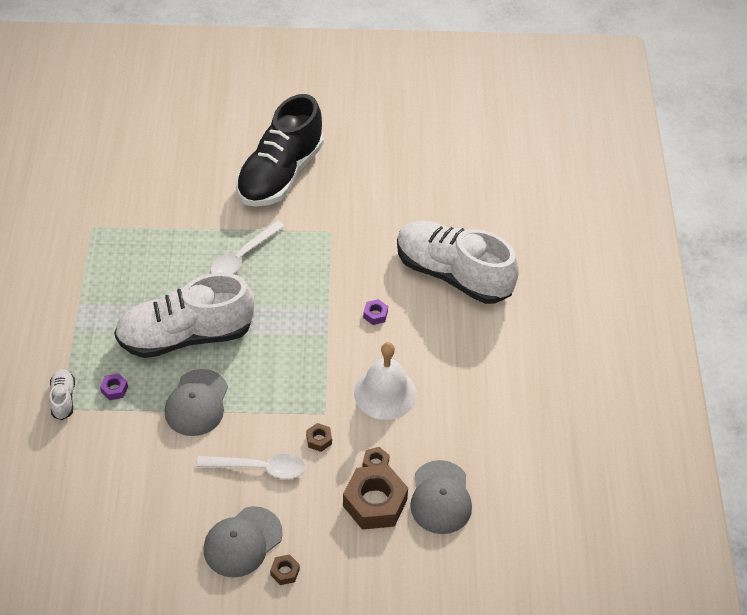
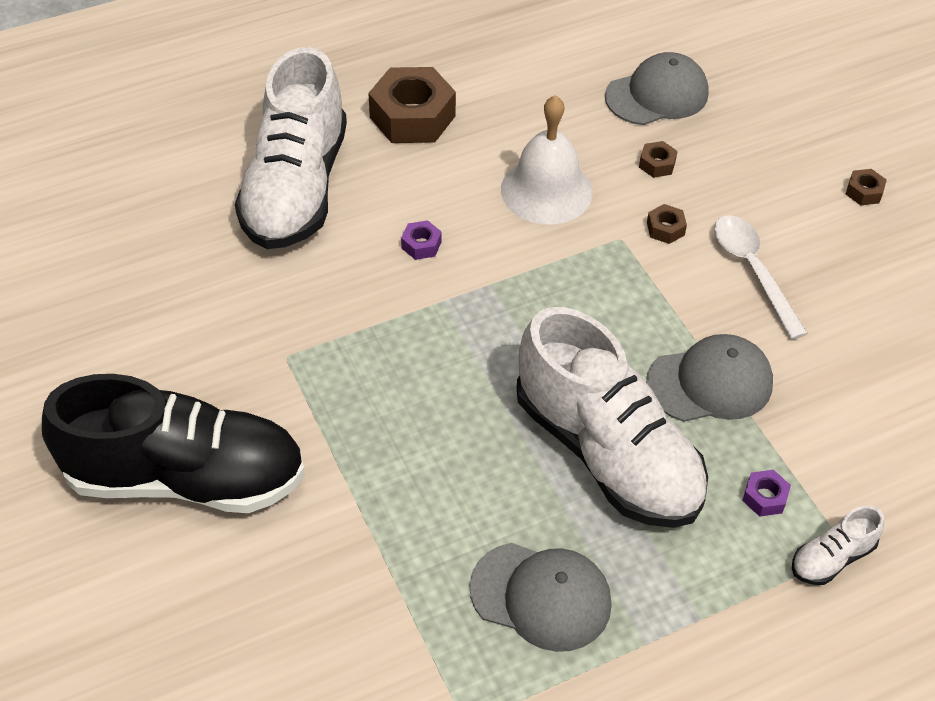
camera: 115 degrees left, 0 degrees up
grey cap [203,506,283,577] -> grey cap moved to [469,543,612,652]
white spoon [210,220,285,274] -> none
brown nut [343,465,408,530] -> brown nut moved to [368,67,456,143]

